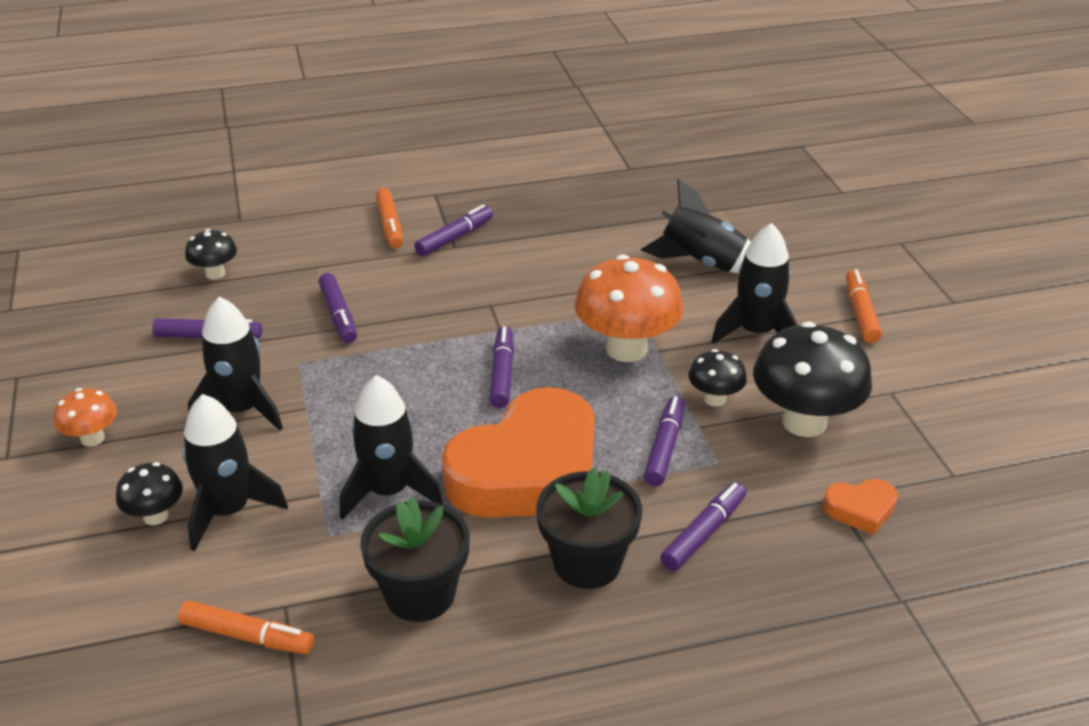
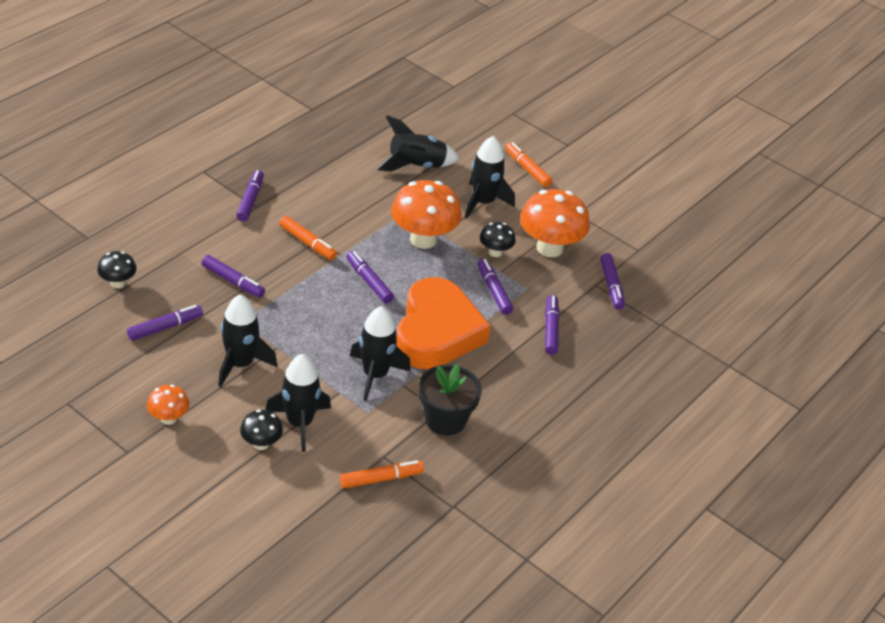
camera: 40 degrees left, 5 degrees up
orange marker [376,188,403,248] -> orange marker moved to [279,216,337,260]
black flower pot [536,468,642,589] -> none
black mushroom [753,321,872,437] -> orange mushroom [520,189,590,257]
orange heart [823,479,898,535] -> purple marker [600,253,625,310]

